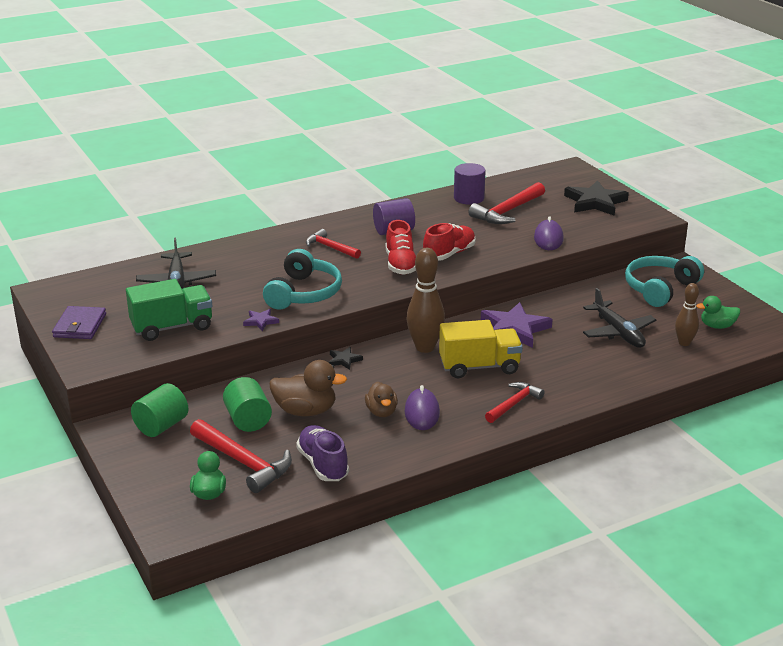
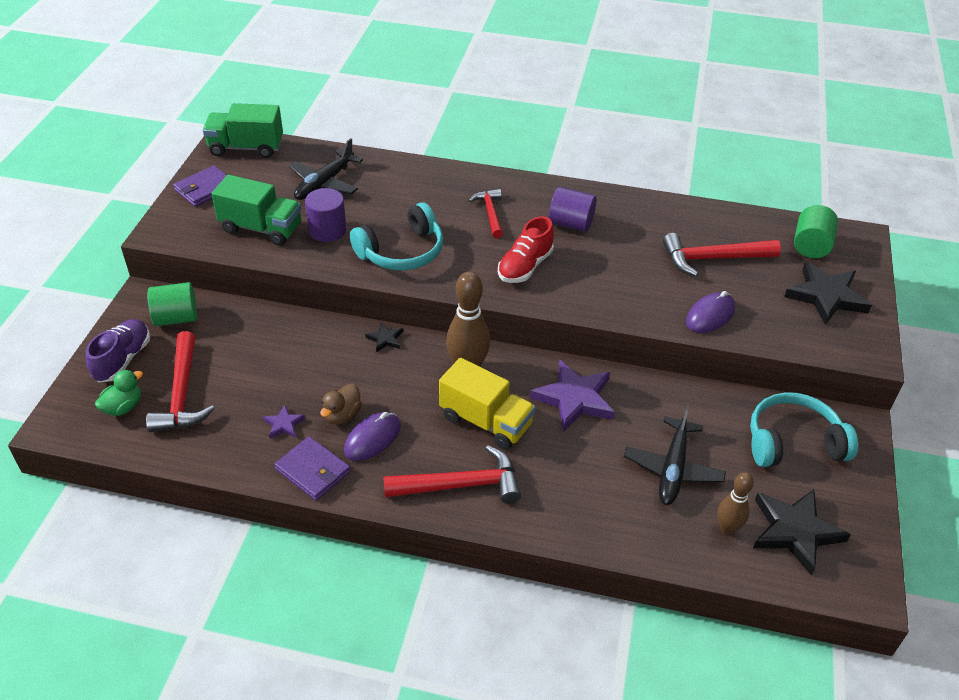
camera: 40 degrees right, 15 degrees up
green cylinder [223,377,272,432] -> green cylinder moved to [794,205,838,258]
purple star [243,309,279,331] -> purple star moved to [263,405,305,439]
brown duck [269,360,347,416] -> none
purple shoe [296,425,349,481] -> purple shoe moved to [86,319,150,382]
red shoe [423,223,476,261] -> none
purple cylinder [454,163,486,205] -> purple cylinder moved to [305,188,346,242]
red hammer [485,382,545,423] -> red hammer [383,445,521,504], size x1.58
green duck [696,296,740,329] -> black star [753,489,851,576]
none -> green truck [203,103,283,158]
none -> purple wallet [274,436,351,501]

